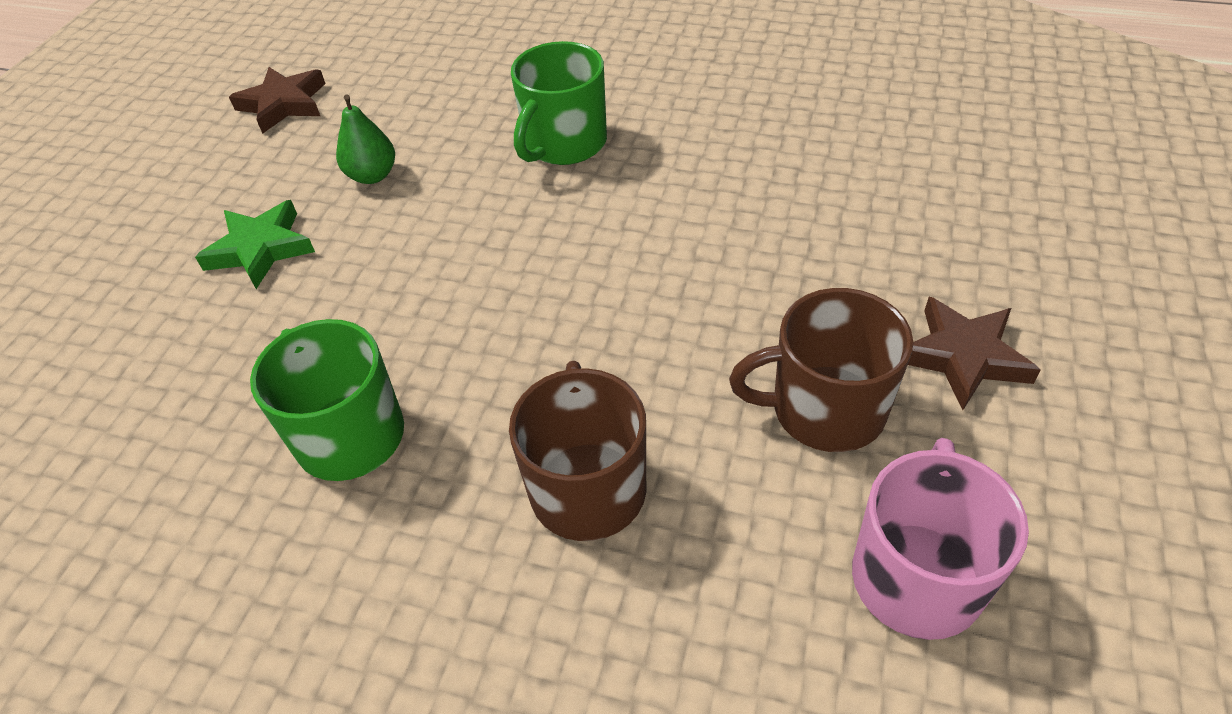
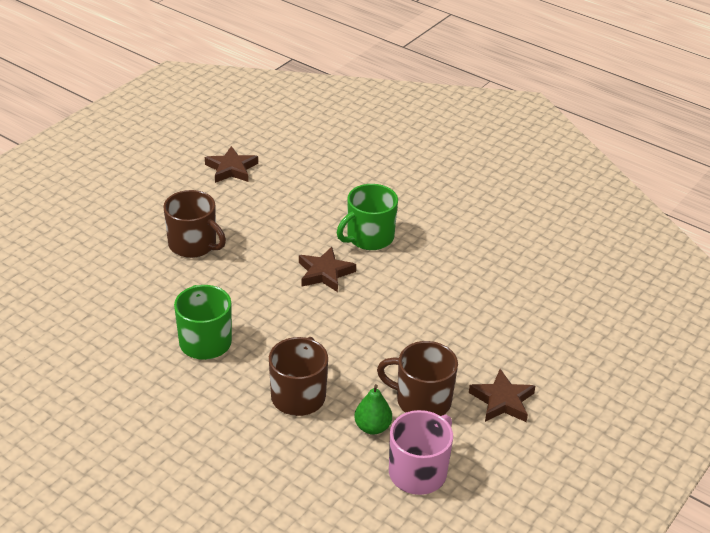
camera: 15 degrees right, 10 degrees down
green star [195,200,315,289] -> brown mug [163,190,226,258]
green pear [336,95,395,184] -> green pear moved to [354,384,392,435]
none -> brown star [299,247,356,292]

